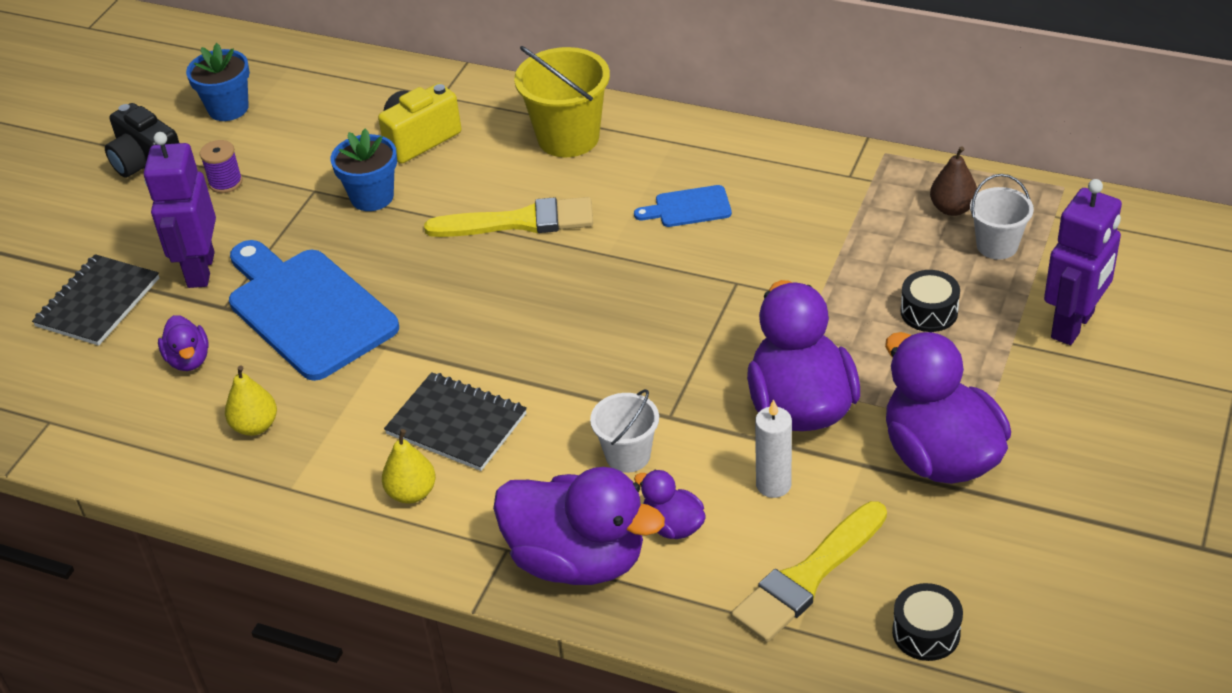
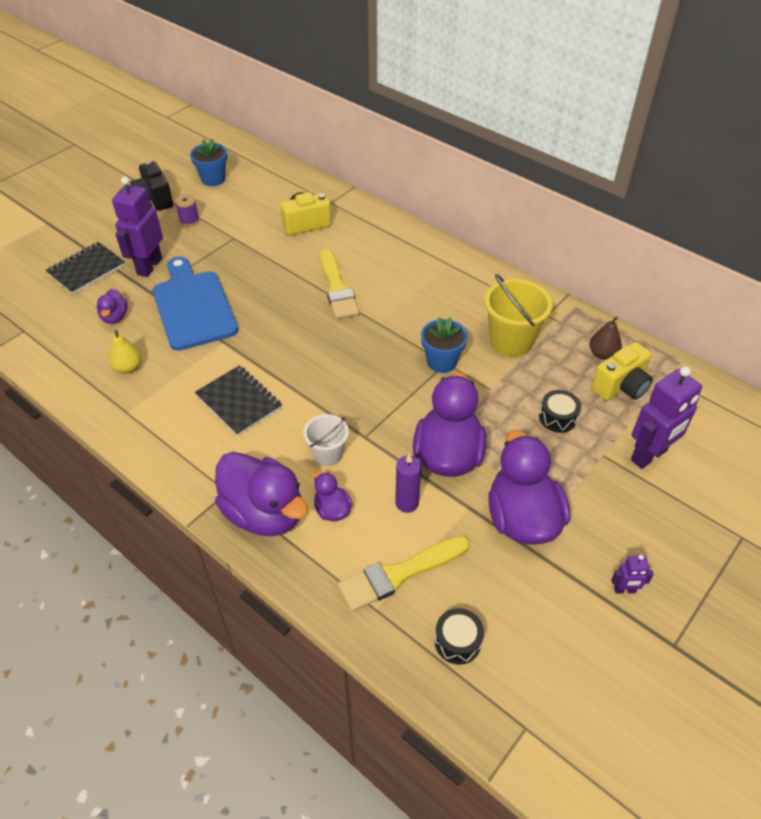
camera: 15 degrees right, 5 degrees up
blue flower pot [331,128,397,211] -> blue flower pot moved to [421,317,468,373]
yellow pear [382,429,436,503] -> none
yellow brush [424,197,593,237] -> yellow brush turned 60 degrees clockwise [320,249,360,319]
yellow bucket [514,46,610,157] -> yellow bucket moved to [484,274,553,357]
blue cutting board [634,185,732,227] -> none
white candle [755,399,792,498] -> purple candle [395,453,421,513]
white bucket [970,174,1034,260] -> yellow camera [591,342,653,401]
none -> purple robot [611,555,654,593]

